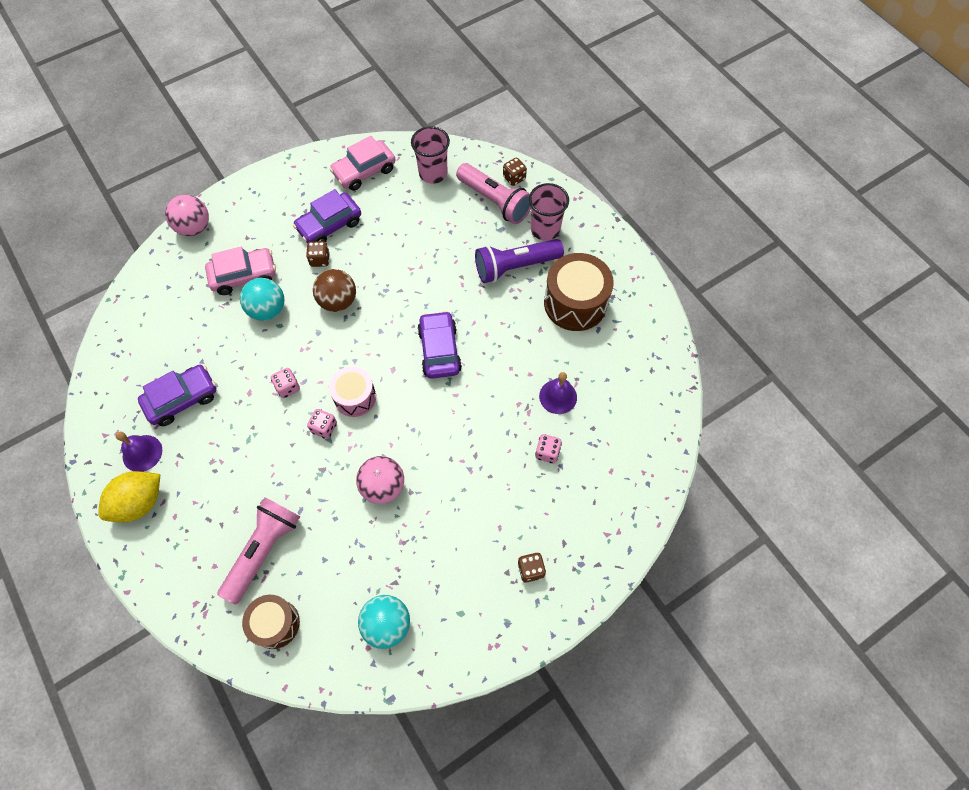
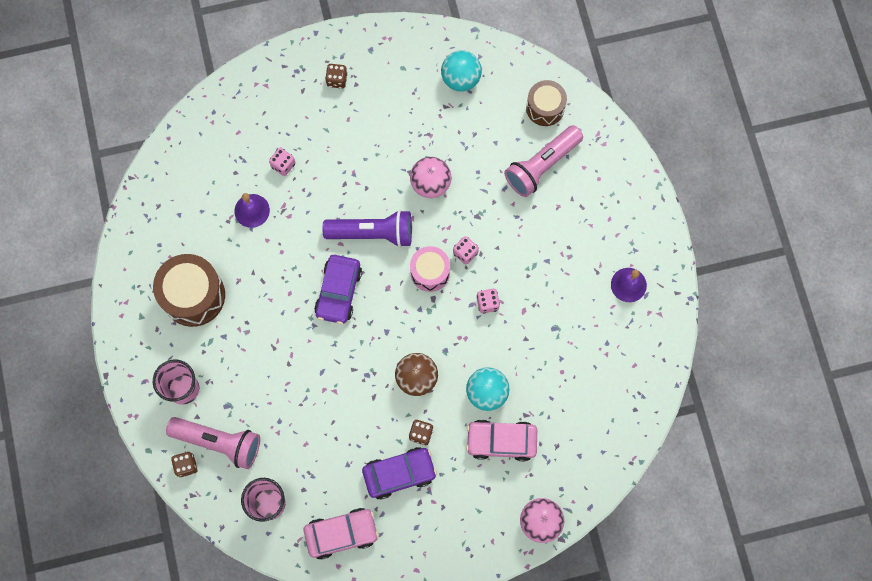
camera: 160 degrees left, 10 degrees up
yellow lemon [98,471,160,523] -> none
purple car [138,365,216,426] -> none
pink flashlight [456,163,531,224] -> pink flashlight turned 135 degrees clockwise [166,417,260,469]
purple flashlight [475,239,564,283] -> purple flashlight moved to [322,210,412,248]

